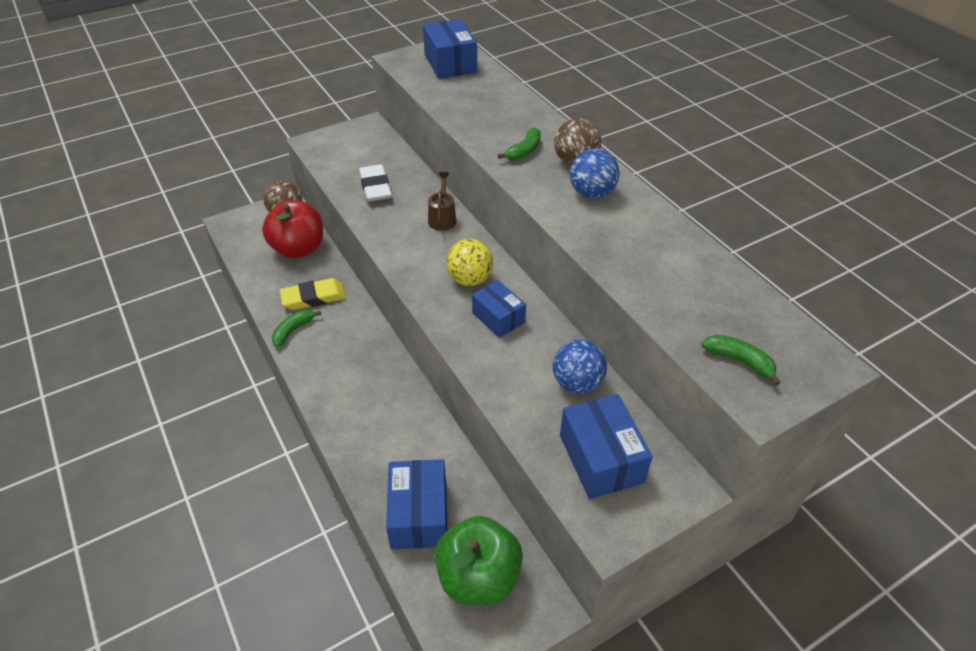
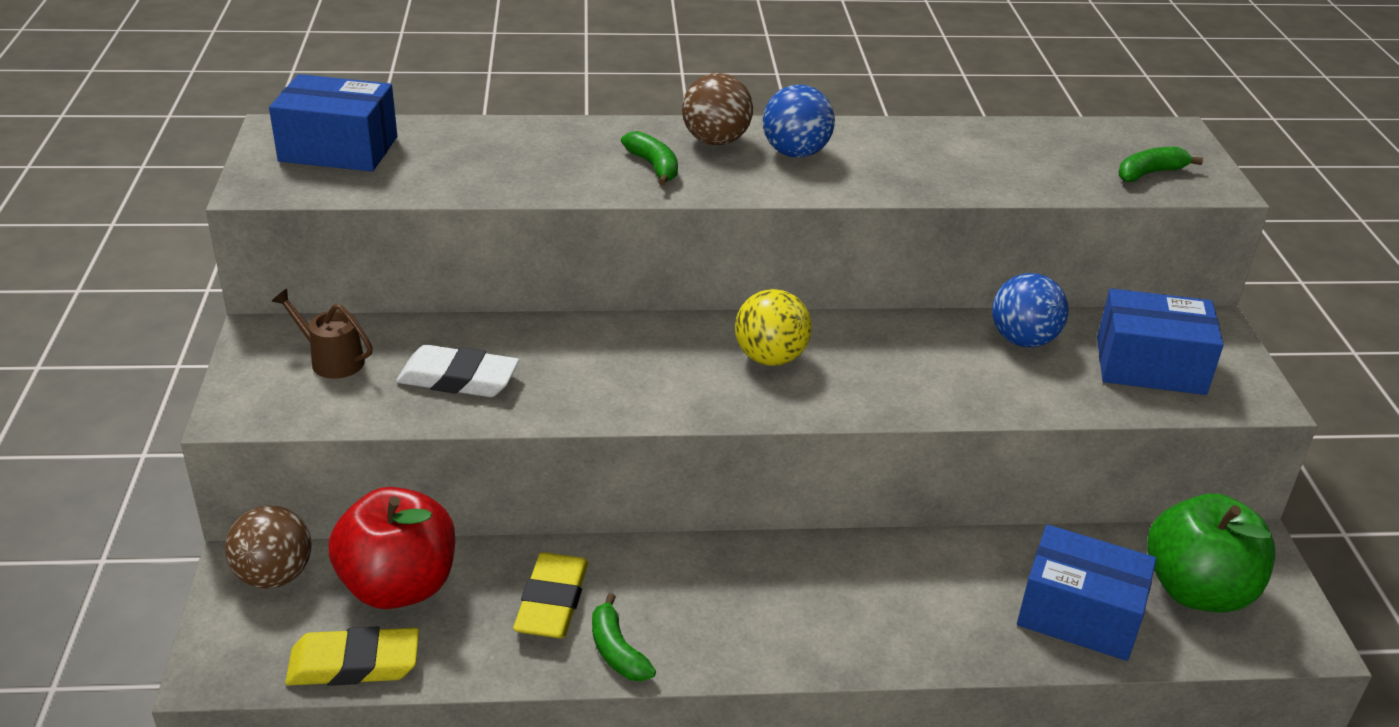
camera: 65 degrees left, 10 degrees down
brown watering can [428,172,456,231] -> brown watering can moved to [272,289,373,379]
blue box [472,280,526,338] -> none
none -> yellow eraser [285,627,419,686]

